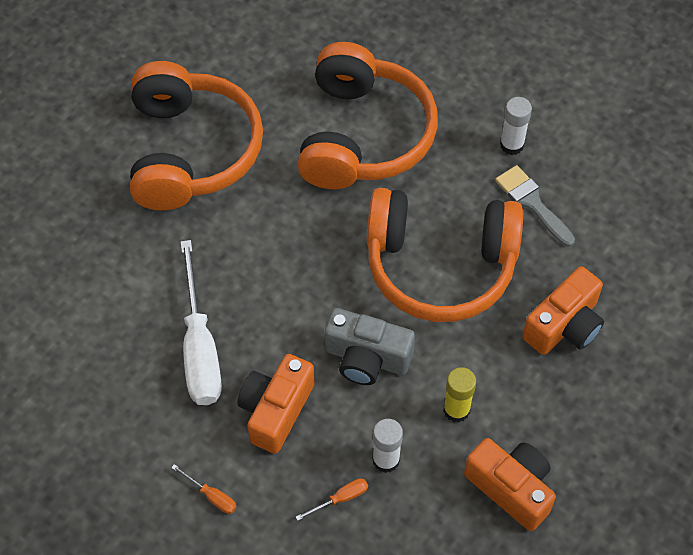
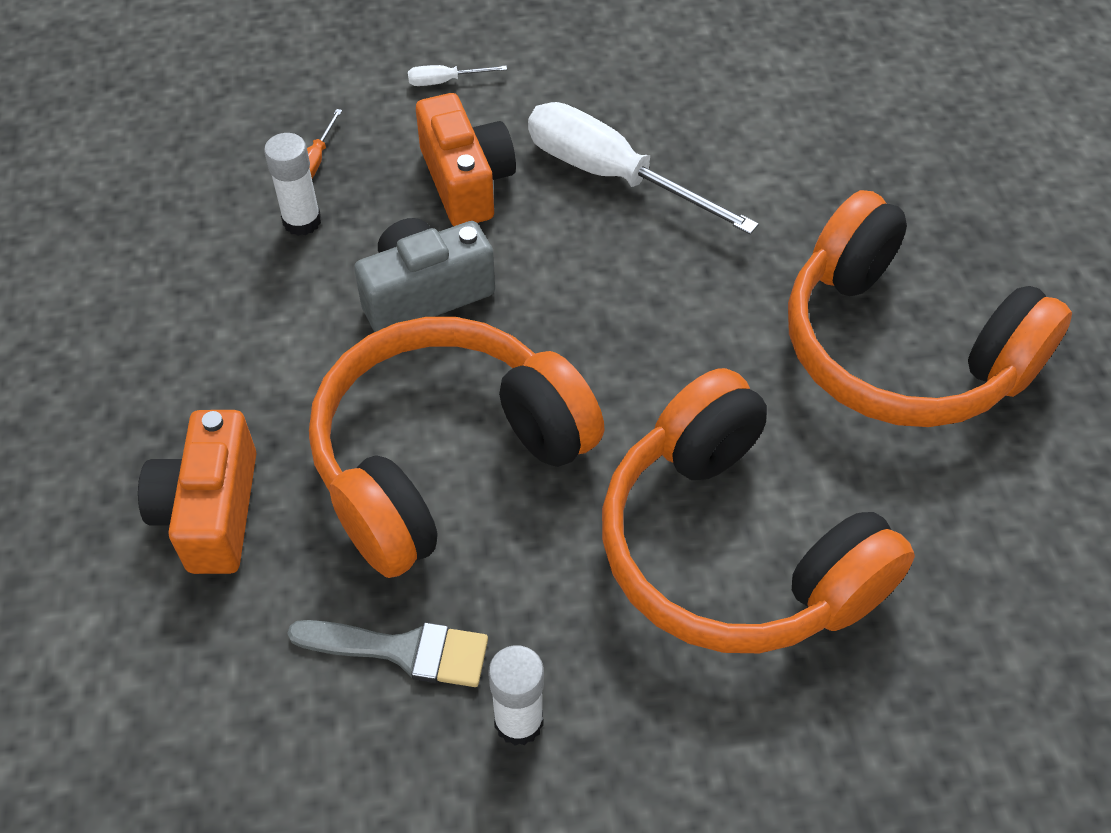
camera: 135 degrees right, 5 degrees down
orange screwdriver [171,464,237,514] -> white screwdriver [408,65,507,86]
yellow glue stick [443,367,476,423] -> none
orange camera [464,438,556,531] -> none

